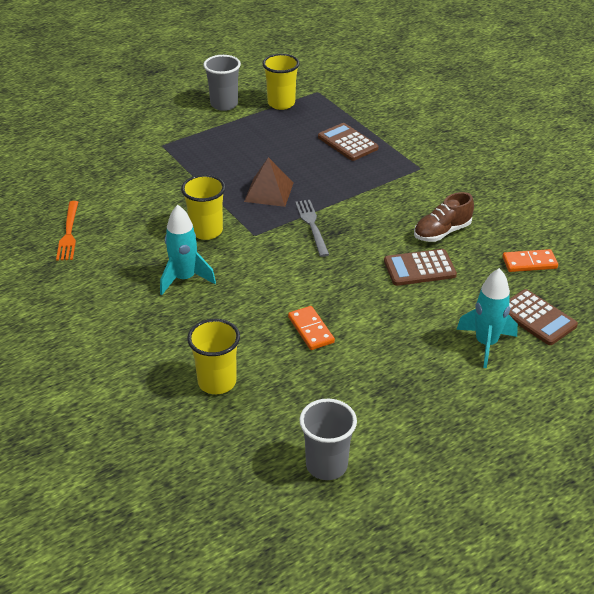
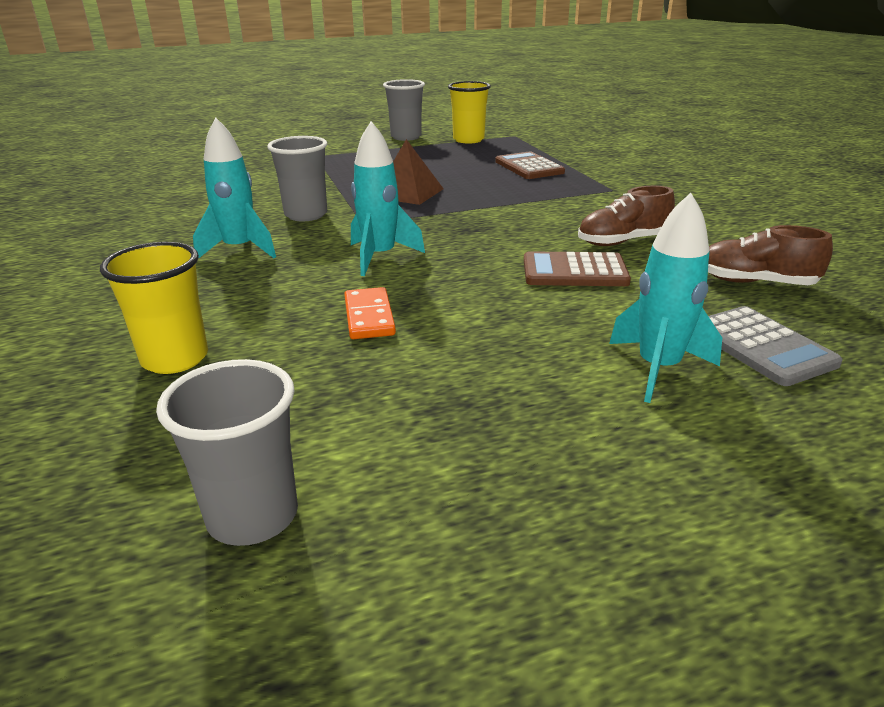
camera: 15 degrees right, 10 degrees down
orange fork [56,201,78,261] -> none
yellow cup [181,175,226,240] -> grey cup [267,136,327,221]
grey fork [295,200,329,257] -> none
orange domino [503,249,558,272] -> brown shoe [708,225,833,285]
brown calculator [509,289,578,345] -> grey calculator [708,306,843,386]
none -> turquoise rocket [351,121,425,276]

